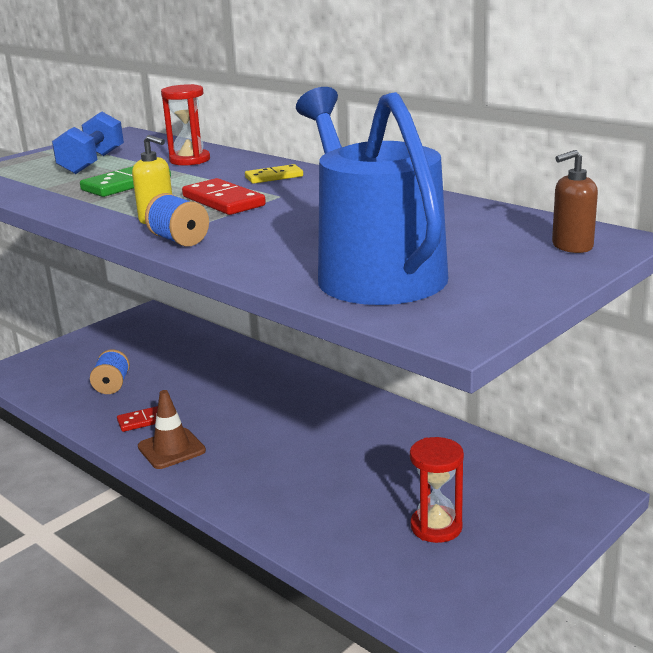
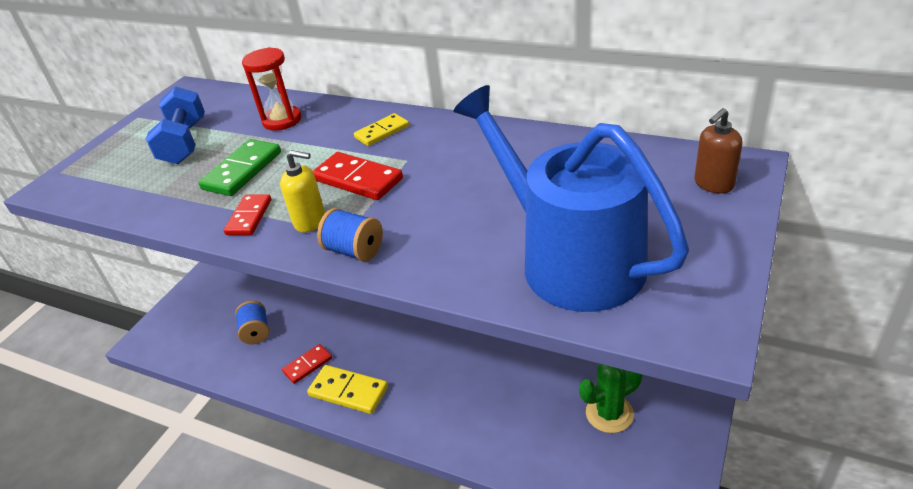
camera: 15 degrees left, 15 degrees up
brown traffic cone [138,390,206,469] -> yellow domino [307,365,388,414]
red hourglass [410,437,464,543] -> green cactus [579,364,642,433]
none -> red domino [224,194,271,235]

